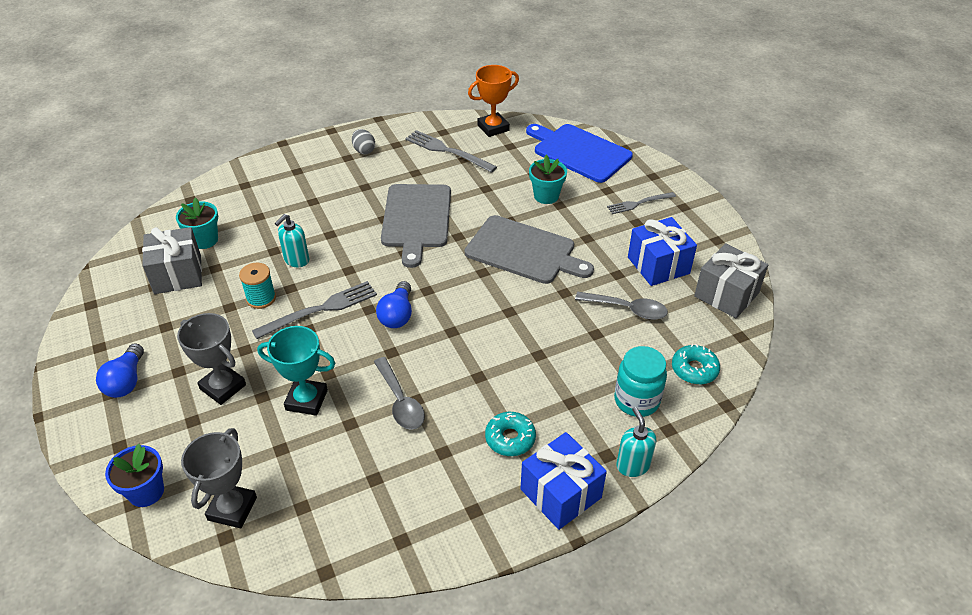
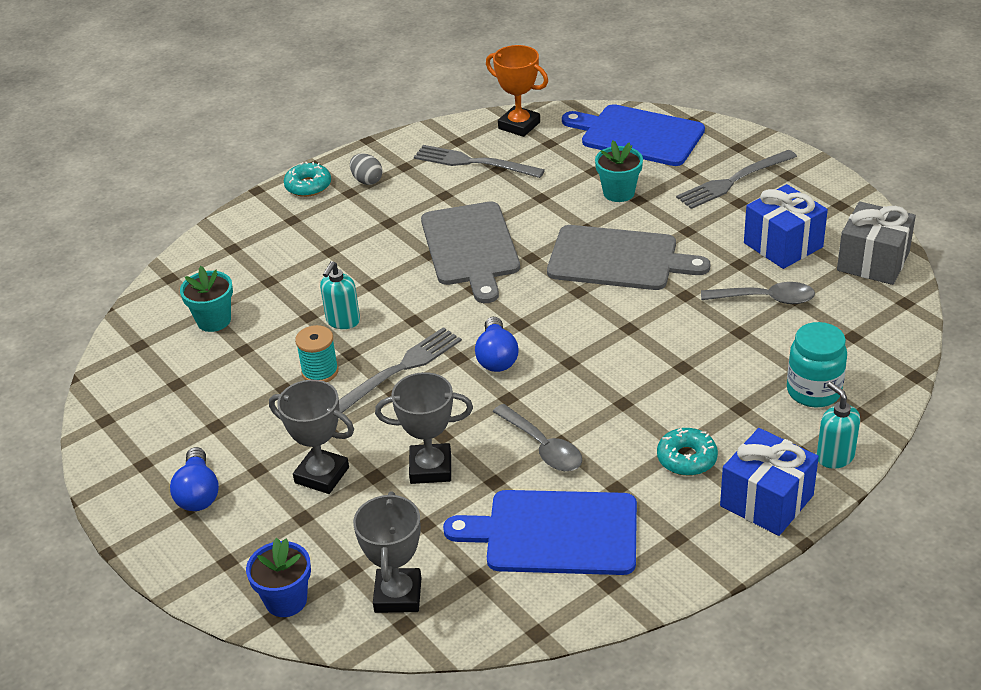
camera: 10 degrees left, 5 degrees down
grey gift [142,227,202,294] -> none
turquoise trophy [257,326,336,416] -> grey trophy [375,372,473,484]
orange trophy [468,65,519,137] -> orange trophy turned 75 degrees clockwise [486,45,548,137]
grey fork [607,192,676,214] -> grey fork [676,150,797,209], size x1.55
turquoise donut [672,344,720,384] -> turquoise donut moved to [284,162,331,197]
none -> blue cutting board [443,490,637,575]

